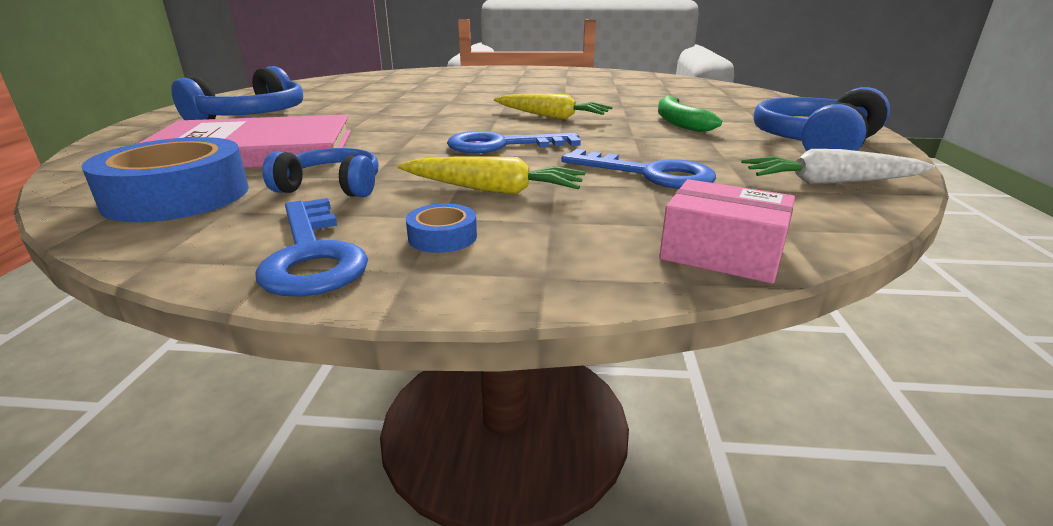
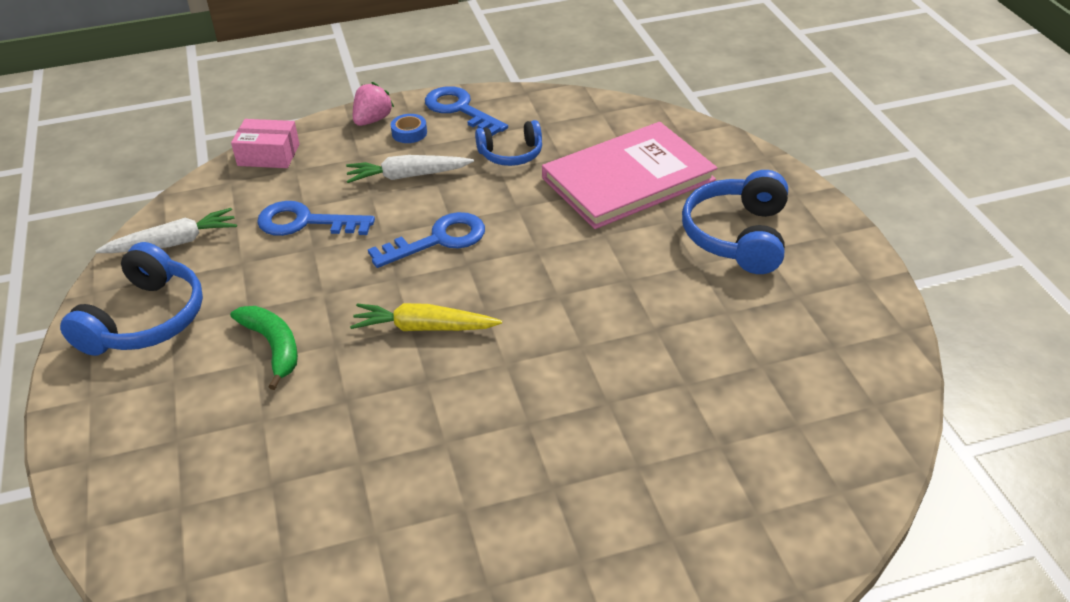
camera: 160 degrees right, 15 degrees up
blue tape [81,137,249,222] -> none
yellow carrot [398,156,585,195] -> white carrot [346,155,474,183]
none -> pink strawberry [353,82,394,126]

